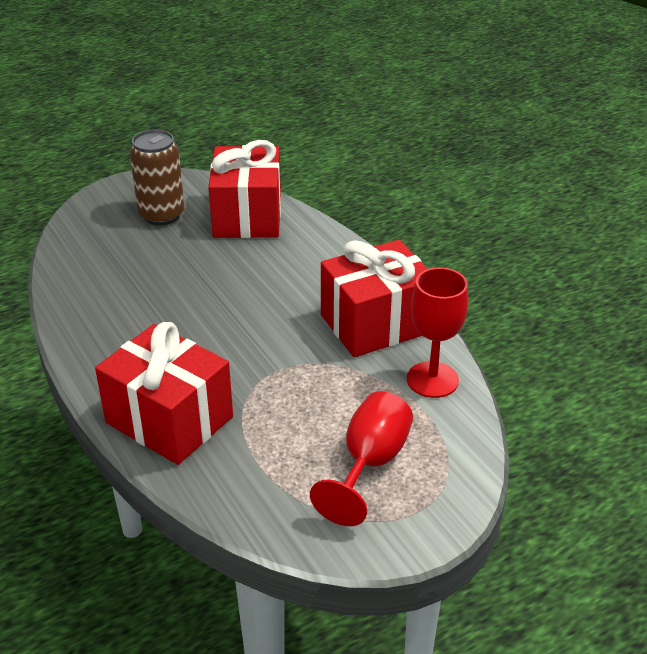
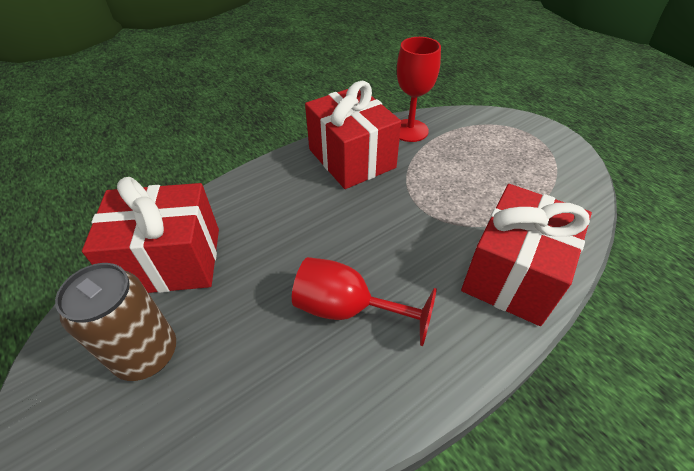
camera: 95 degrees left, 10 degrees up
red goblet [310,391,413,526] -> red goblet moved to [292,257,437,346]

